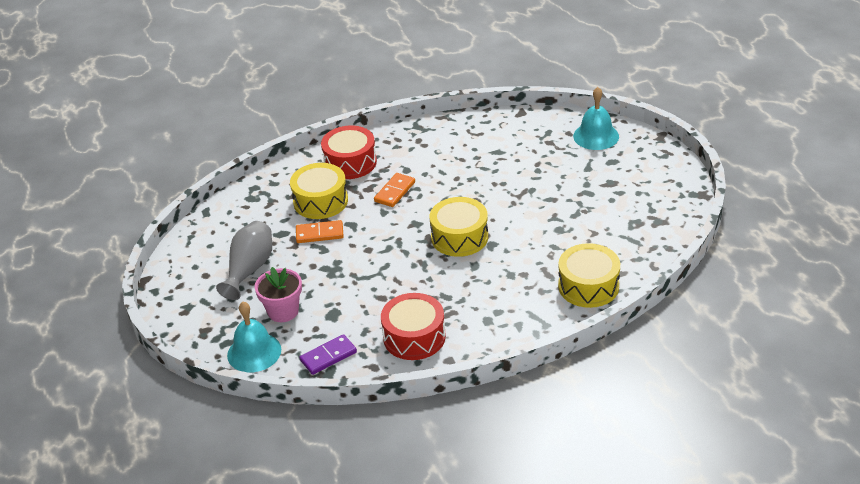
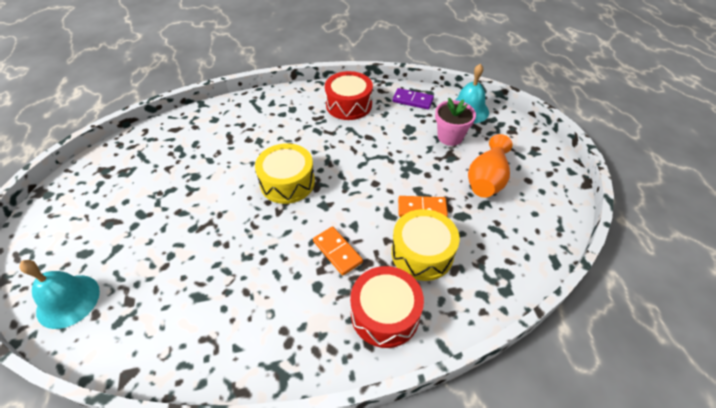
camera: 175 degrees left, 10 degrees up
grey vase [216,221,272,300] -> orange vase [468,134,513,198]
purple domino [299,334,357,375] -> purple domino turned 45 degrees clockwise [393,88,434,110]
orange domino [374,173,415,207] -> orange domino turned 75 degrees counterclockwise [313,226,363,276]
yellow drum [558,243,620,308] -> none

